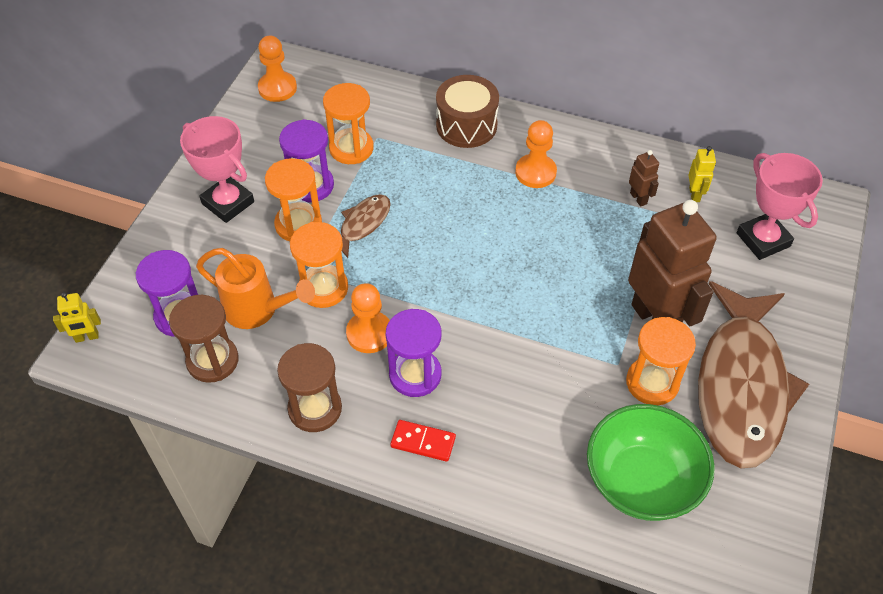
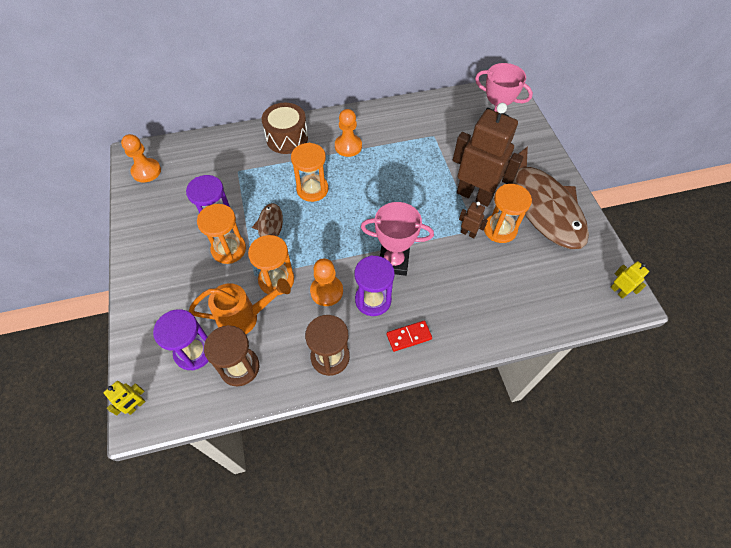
camera: 35 degrees left, 5 degrees up
pink trophy [180,116,254,223] -> pink trophy moved to [361,202,434,276]
orange hourglass [323,83,374,164] -> orange hourglass moved to [291,143,328,202]
green bowl [587,404,715,521] -> none
brown robot [629,150,659,207] -> brown robot moved to [459,202,488,239]
yellow robot [688,146,716,202] -> yellow robot moved to [611,261,649,299]

